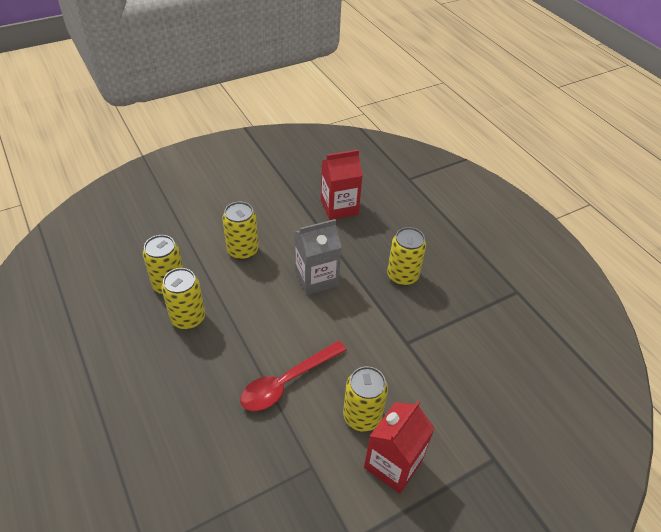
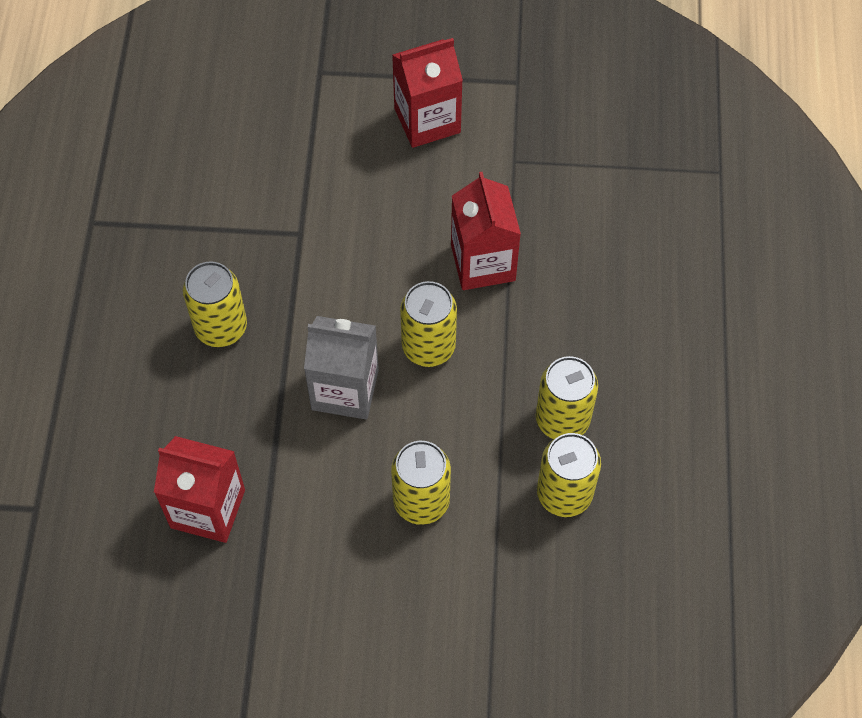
camera: 145 degrees left, 15 degrees up
red spoon [240,341,347,411] -> red carton [451,172,521,290]
yellow can [343,366,388,432] -> yellow can moved to [400,281,457,367]

